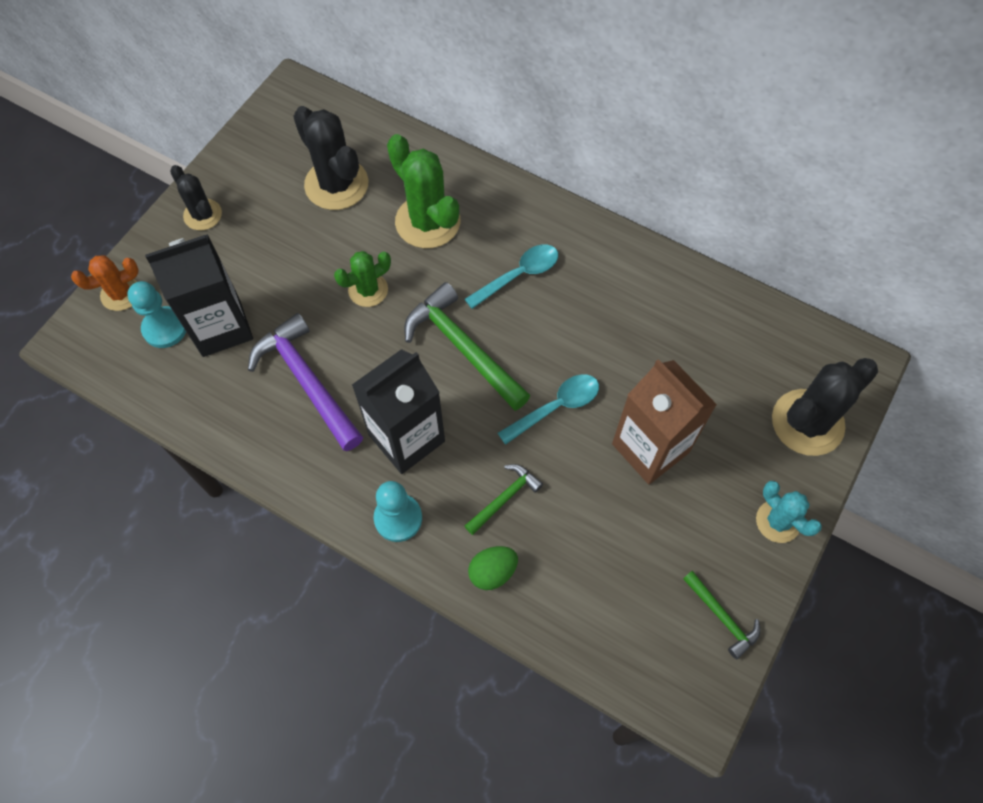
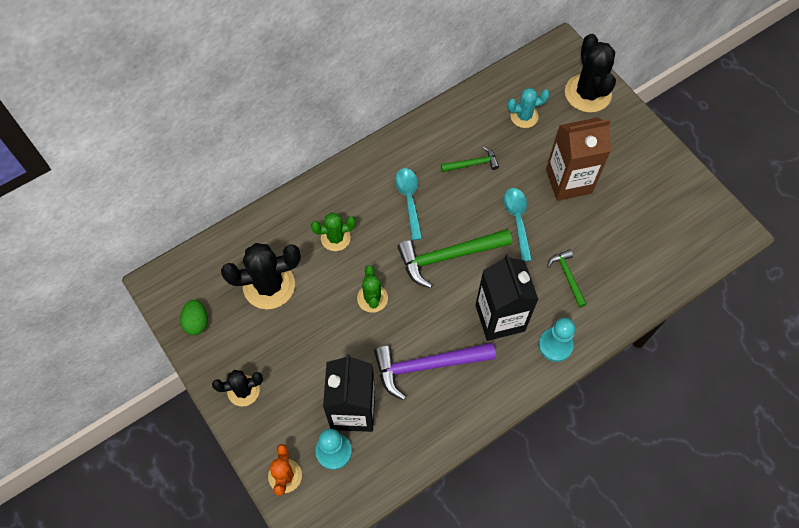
camera: 65 degrees left, 0 degrees up
green cactus [387,134,460,248] -> green cactus [311,212,356,251], size x0.59
green egg [468,546,518,590] -> green egg moved to [180,300,208,335]
green hammer [683,571,760,659] -> green hammer moved to [441,146,499,172]
turquoise cactus [756,481,822,543] -> turquoise cactus moved to [507,88,550,128]

